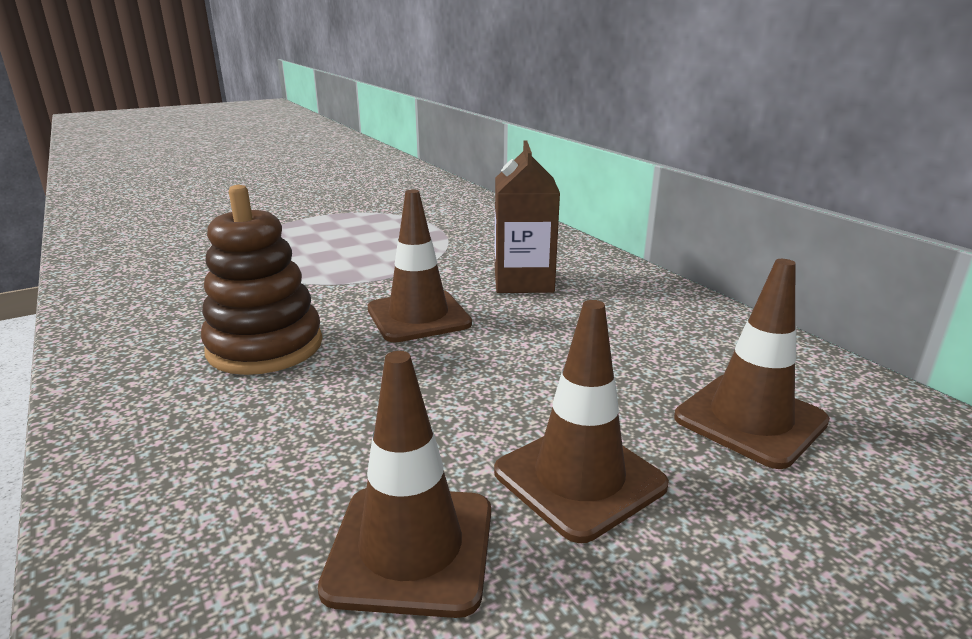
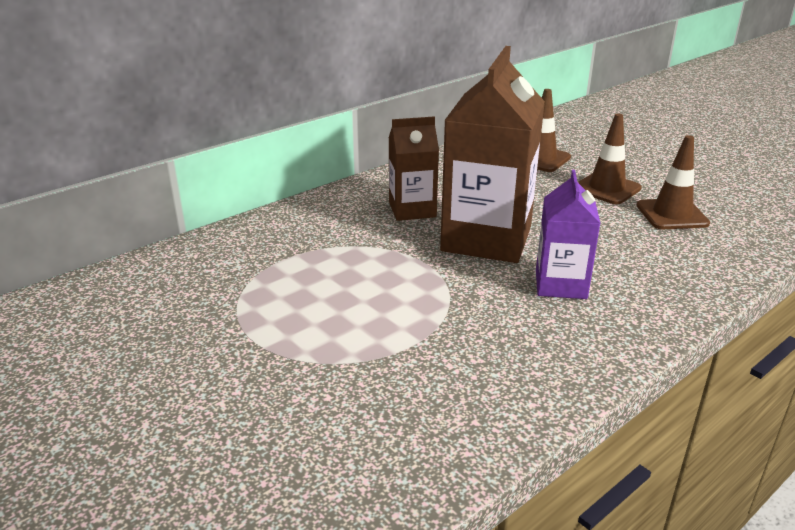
camera: 100 degrees left, 5 degrees up
brown stacking toy [201,185,322,375] -> purple carton [536,170,601,299]
brown traffic cone [368,190,472,342] -> brown carton [440,46,545,263]

